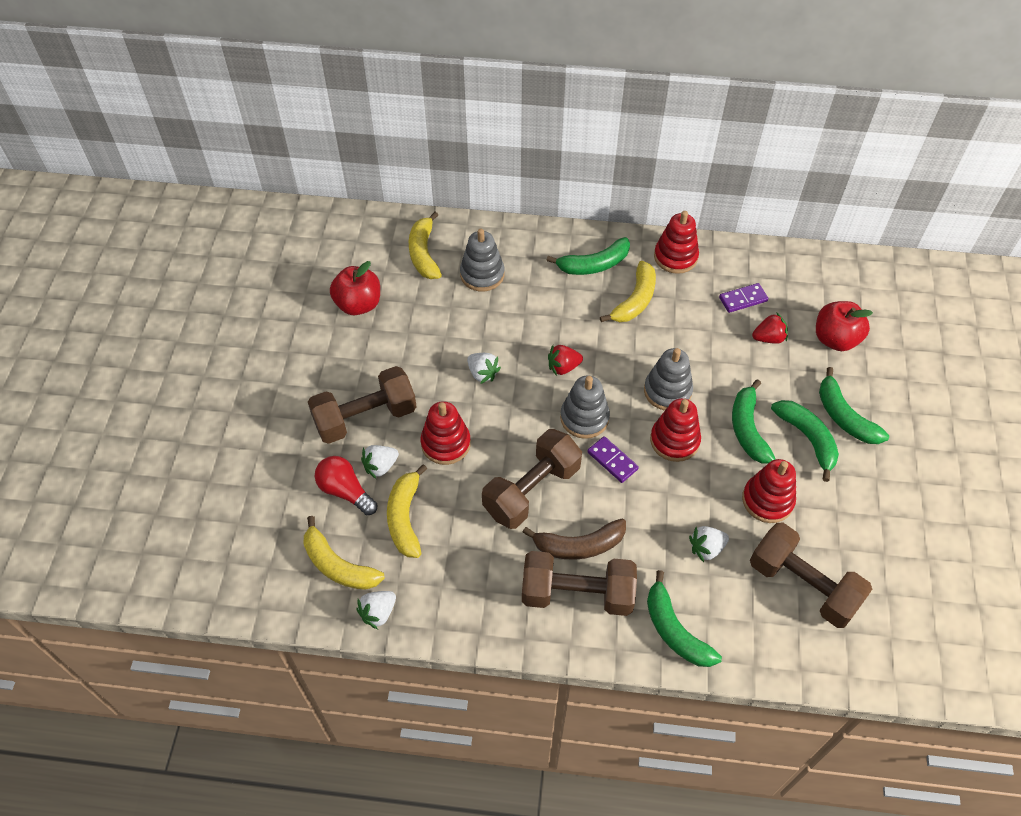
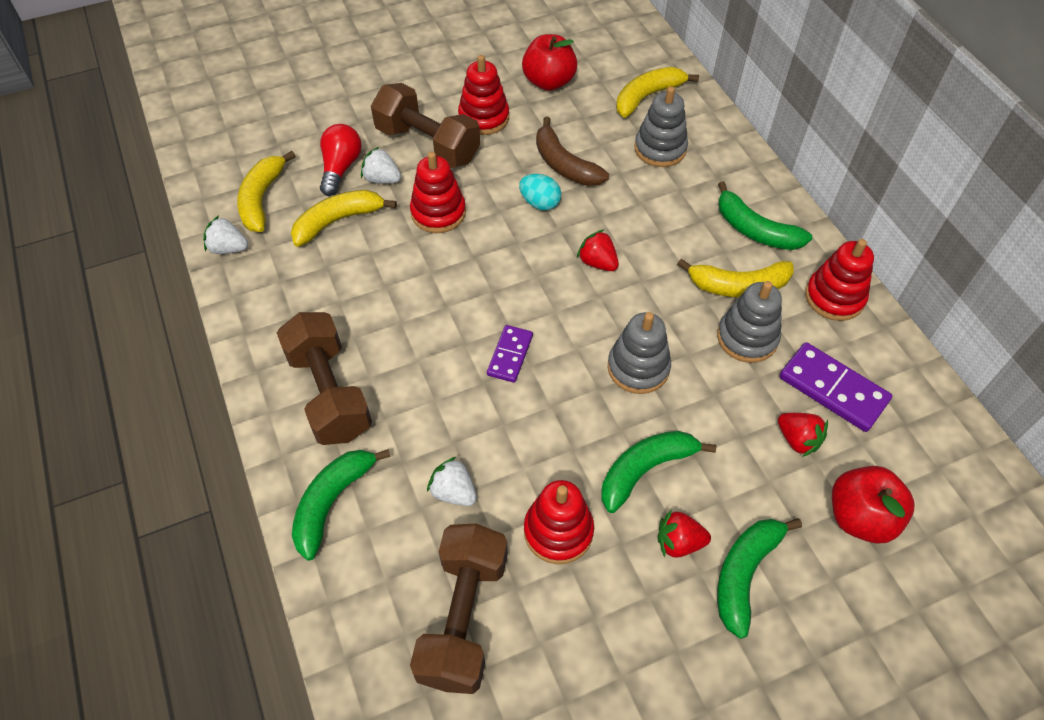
camera: 60 degrees right, 0 degrees up
white strawberry [467,353,501,384] -> turquoise egg [519,174,561,210]
brown dumbbell [482,429,582,529] -> none
brown banana [522,519,626,560] -> brown banana moved to [536,117,609,186]
grey stacking toy [560,375,610,439] -> grey stacking toy moved to [717,281,782,363]
red stacking toy [650,398,701,462] -> red stacking toy moved to [458,55,509,135]
purple domino [719,283,768,313] -> purple domino [779,342,892,432], size x1.61
green banana [771,400,839,482] -> red strawberry [658,509,711,558]

